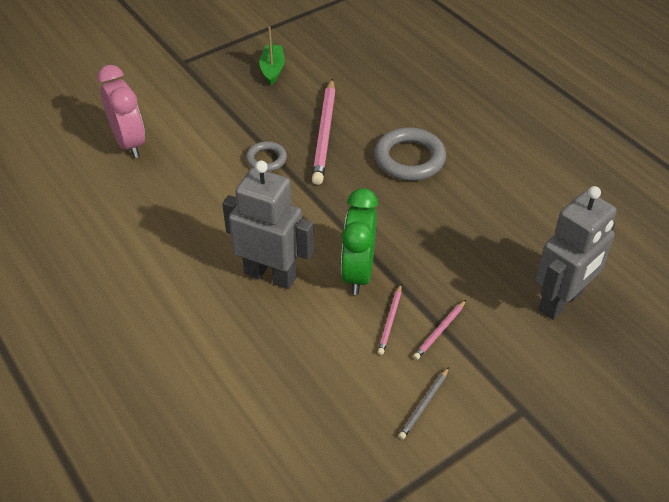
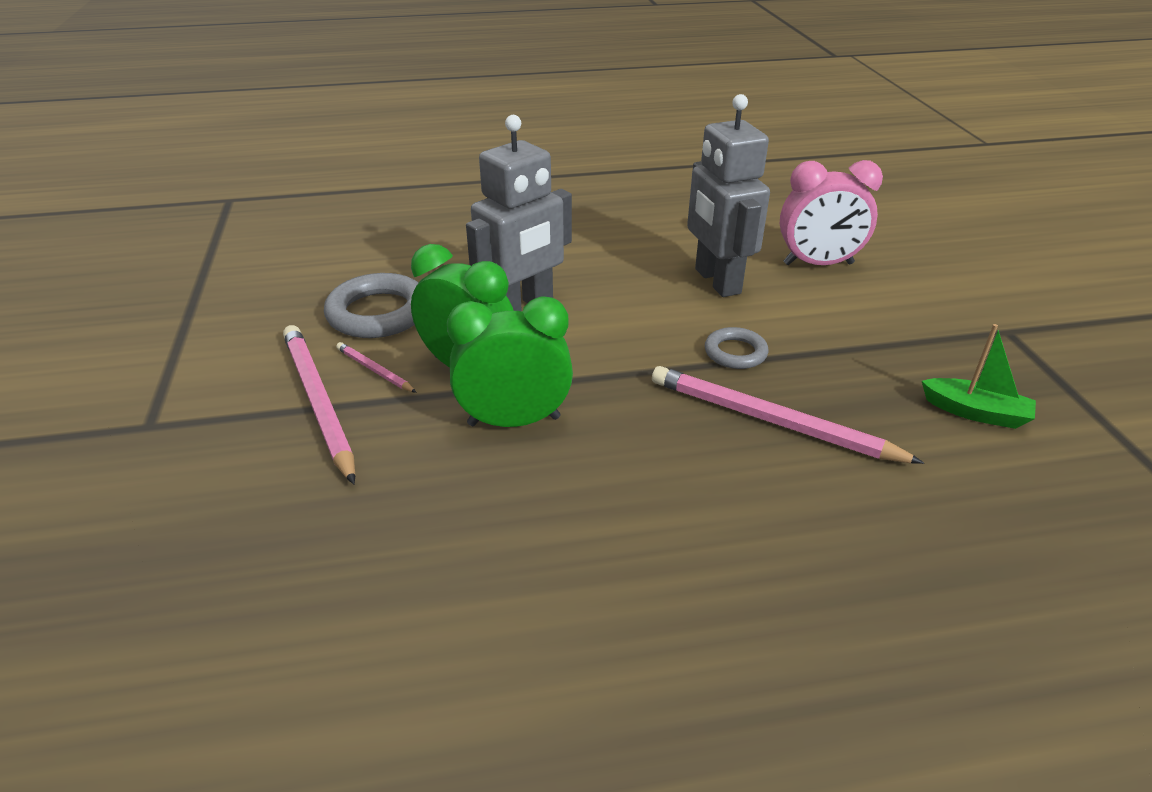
camera: 115 degrees right, 10 degrees down
grey ring [374,127,446,181] -> grey ring moved to [324,273,419,338]
grey pencil [398,367,449,439] -> none
pink pencil [413,300,466,360] -> pink pencil [283,325,355,485], size x2.10
grey robot [536,186,617,320] -> grey robot moved to [687,94,770,297]
none -> green clock [447,296,573,427]

